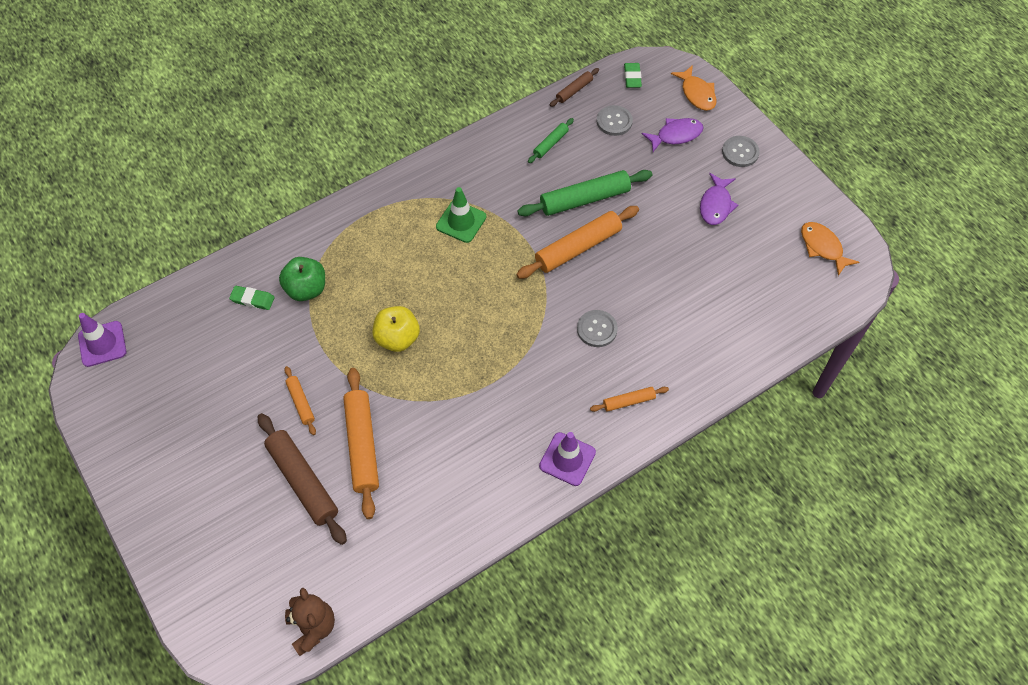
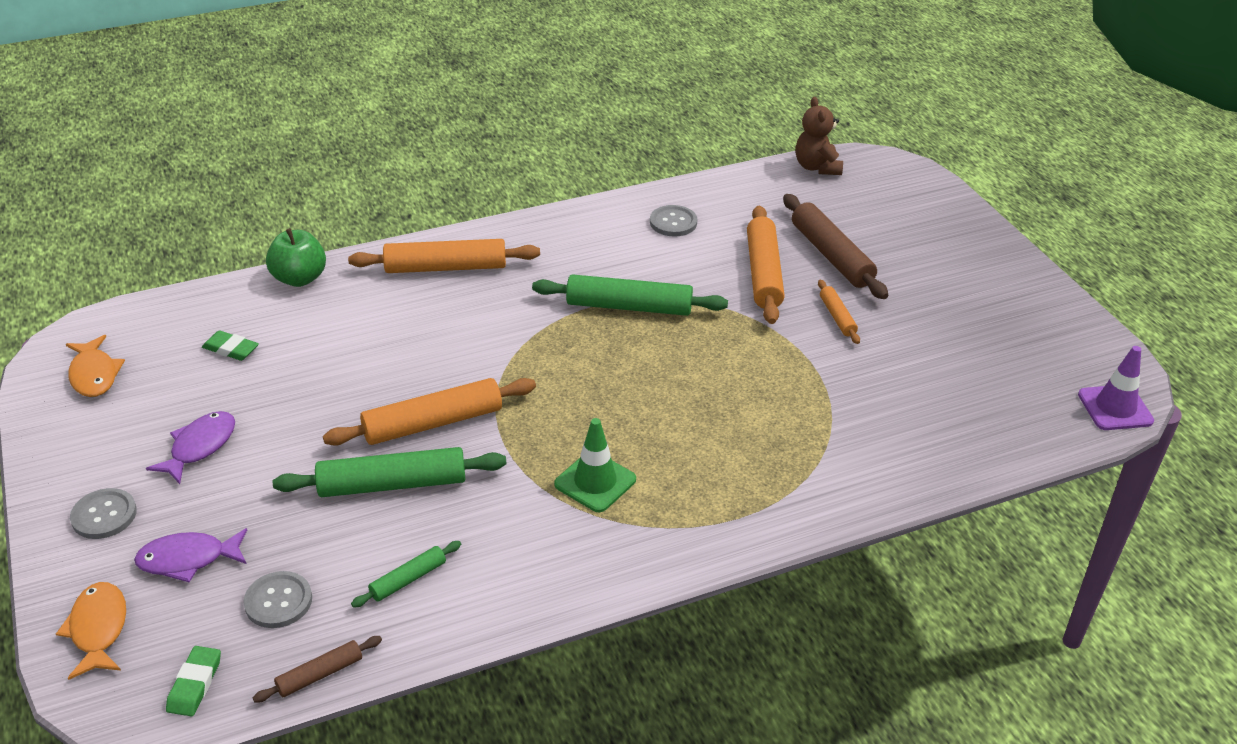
camera: 170 degrees left, 20 degrees down
green eraser [229,286,275,310] -> green eraser moved to [202,330,259,361]
green apple [279,257,325,301] -> green apple moved to [266,228,326,287]
yellow apple [373,306,420,352] -> none
purple traffic cone [539,432,596,486] -> none
grey button [577,310,618,347] -> grey button moved to [650,205,697,237]
orange rolling pin [590,387,669,412] -> orange rolling pin [348,239,540,273], size x1.93
none -> green rolling pin [532,274,728,316]

